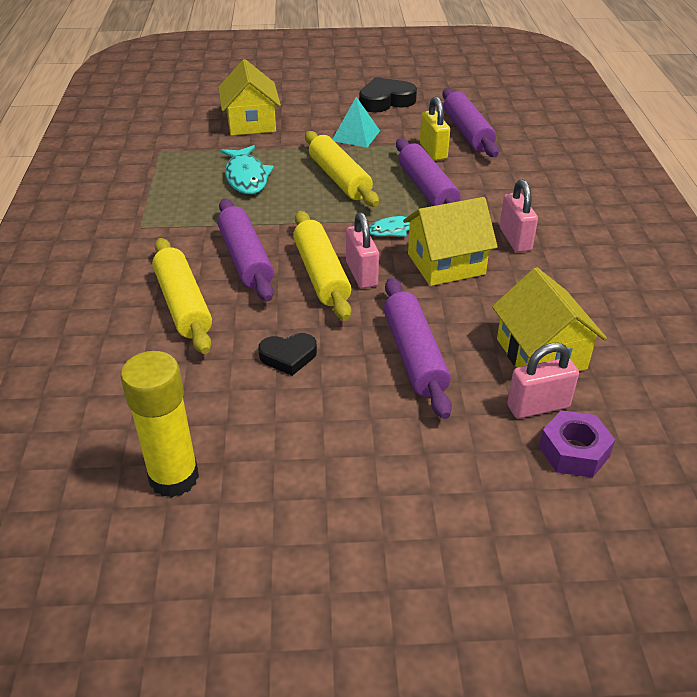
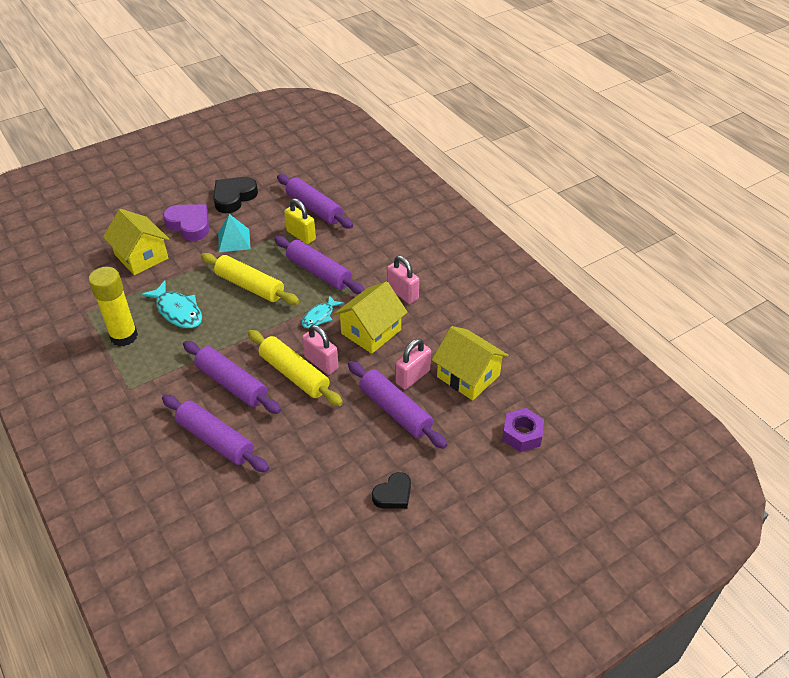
camera: 30 degrees left, 5 degrees up
yellow glue stick [121,351,199,498] -> yellow glue stick moved to [89,267,138,346]
yellow rolling pin [152,238,212,354] -> purple rolling pin [162,395,269,472]
black heart [258,333,317,376] -> black heart moved to [372,472,411,509]
pink padlock [507,343,579,418] -> pink padlock moved to [395,339,431,389]
none -> purple heart [163,204,209,241]

